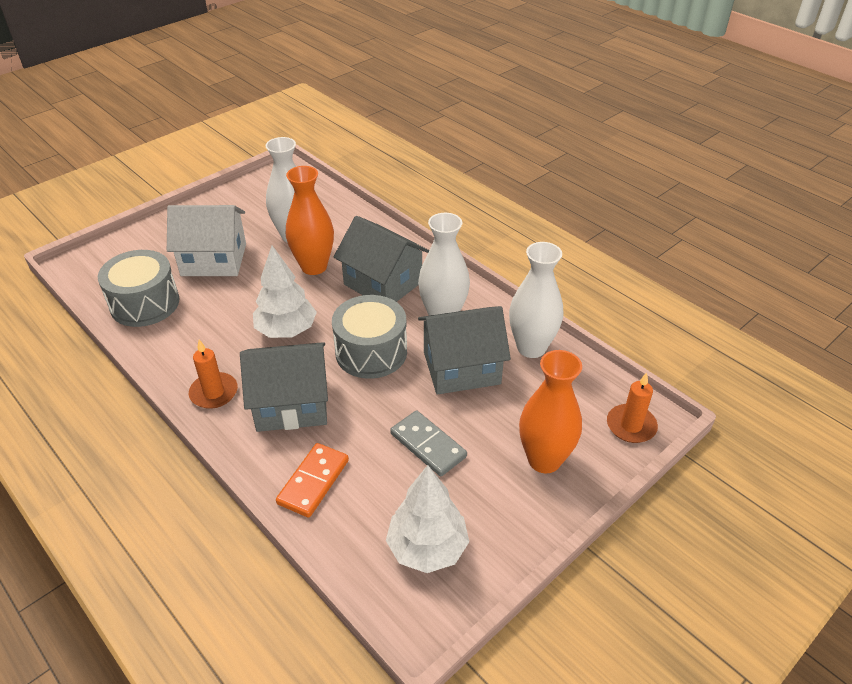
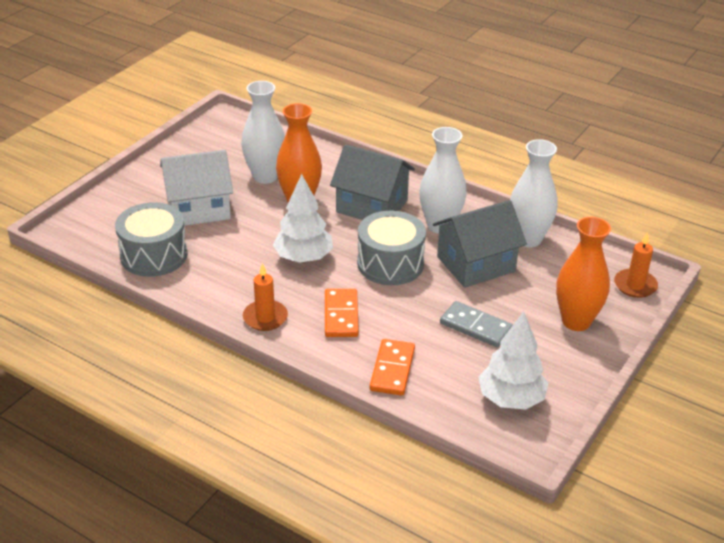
camera: 15 degrees left, 5 degrees down
grey house [240,342,328,432] -> orange domino [325,289,359,337]

